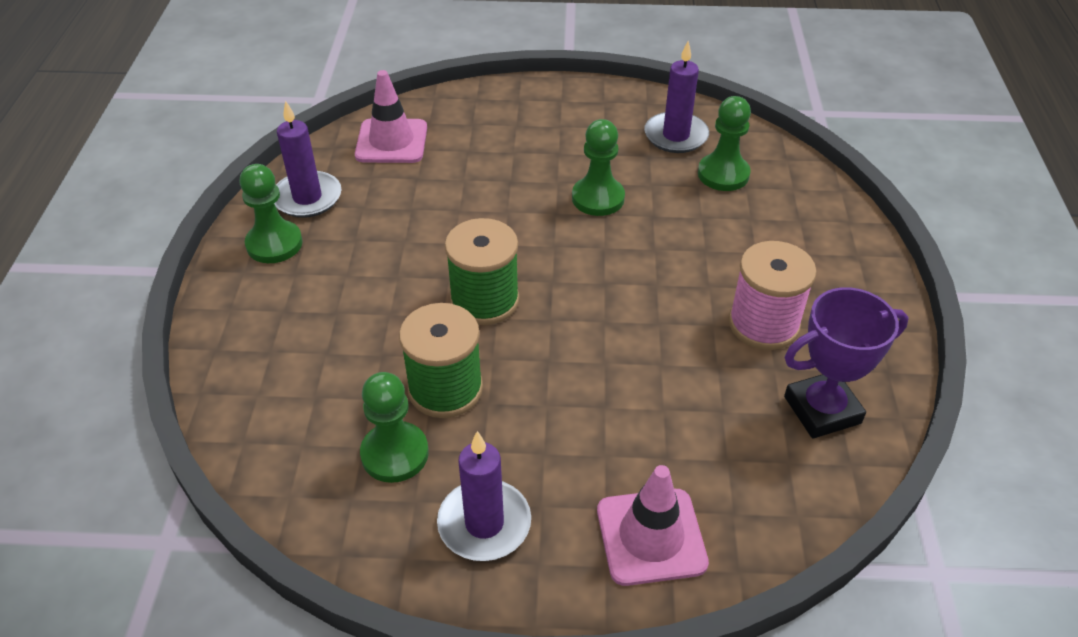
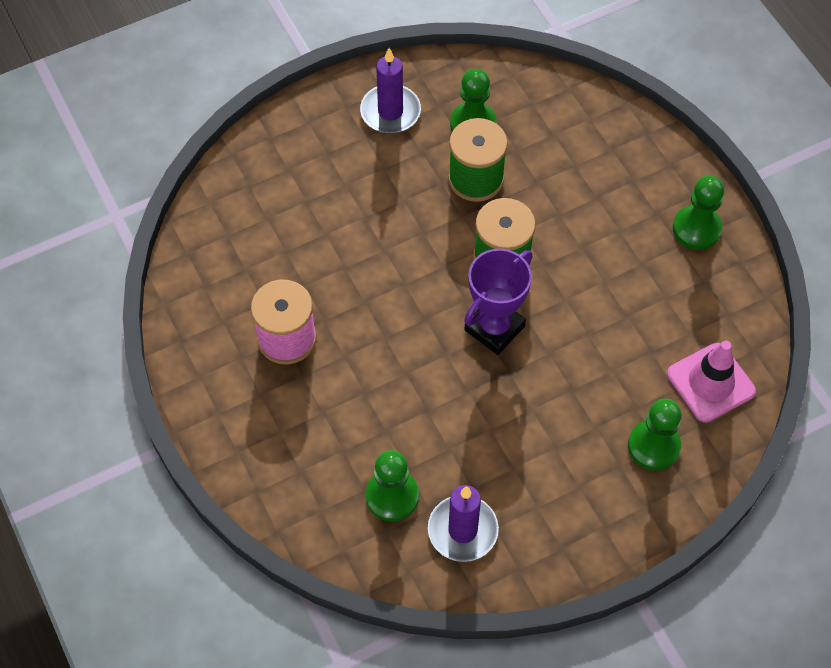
camera: 150 degrees right, 15 degrees up
purple candle [274,100,341,218] -> none
green pawn [572,119,625,216] -> green pawn moved to [628,399,682,471]
pink traffic cone [597,465,709,586] -> none
purple trophy [784,287,908,439] -> purple trophy moved to [464,249,532,355]

